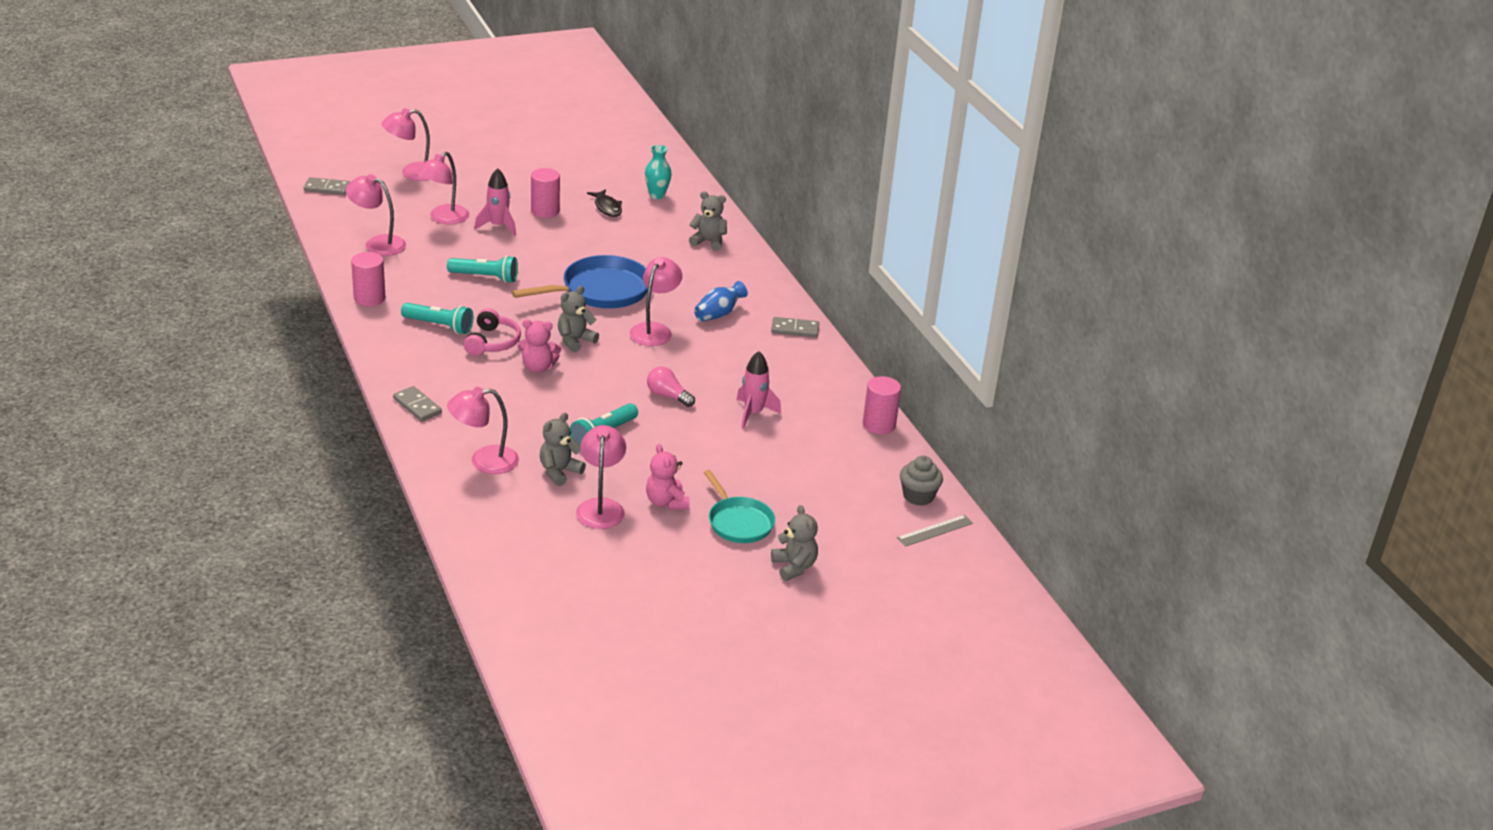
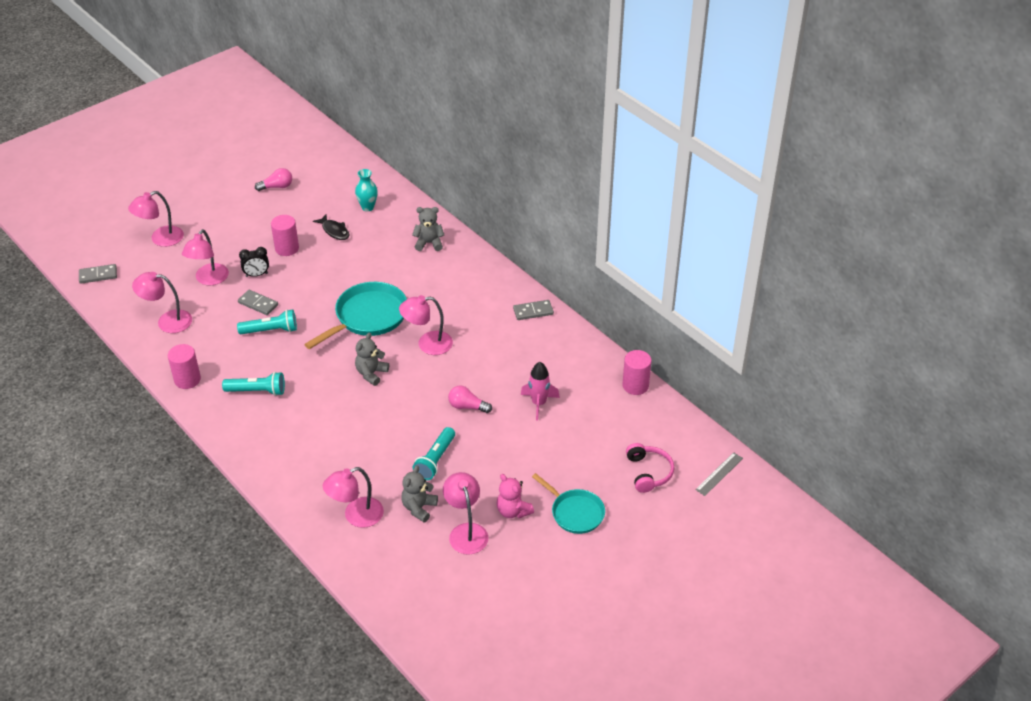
camera: 15 degrees left, 10 degrees up
grey domino [393,386,442,422] -> grey domino moved to [238,290,278,315]
pink headphones [464,308,521,356] -> pink headphones moved to [626,443,675,493]
pink rocket [474,168,516,236] -> black clock [239,247,269,277]
blue pan [512,255,648,308] -> turquoise pan [304,282,407,349]
pink teddy bear [517,319,561,372] -> none
pink lamp [630,257,682,346] -> pink lamp turned 105 degrees counterclockwise [399,295,453,355]
blue vase [694,281,748,322] -> none
grey teddy bear [771,505,818,581] -> none
grey cupcake [900,456,943,506] -> none
none -> pink light bulb [255,168,292,191]

